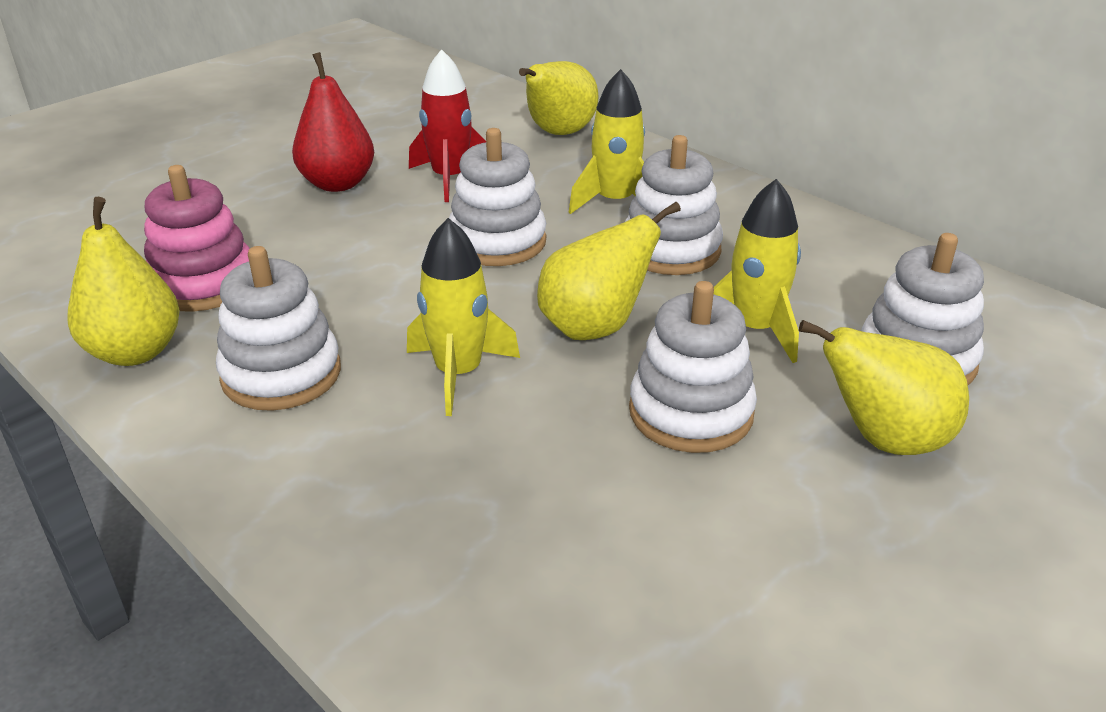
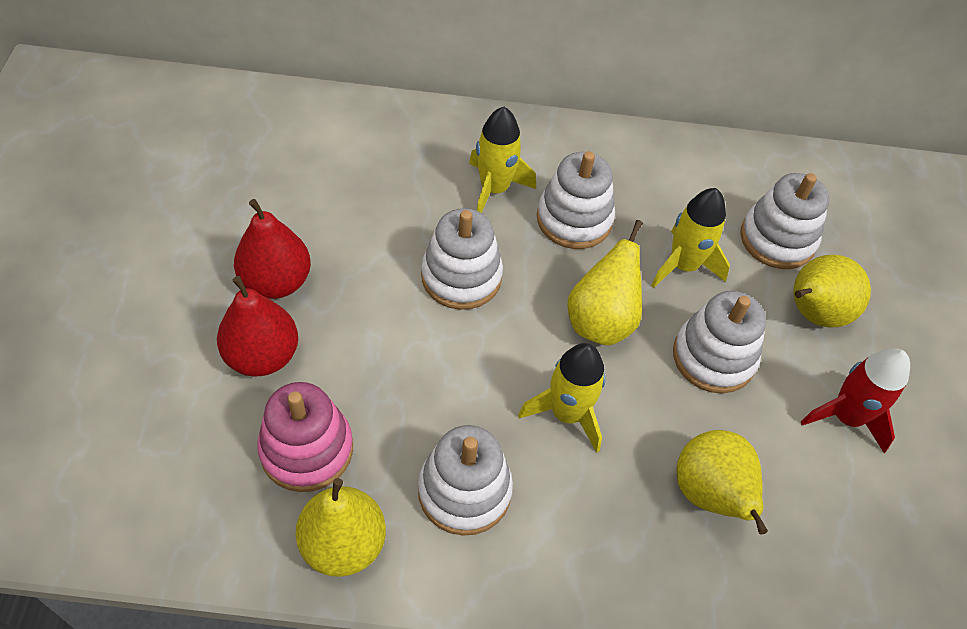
camera: 45 degrees left, 20 degrees up
red rocket [409,49,486,202] -> red rocket moved to [801,348,910,453]
yellow pear [519,61,598,135] -> yellow pear moved to [676,430,768,535]
none -> red pear [217,276,298,377]

